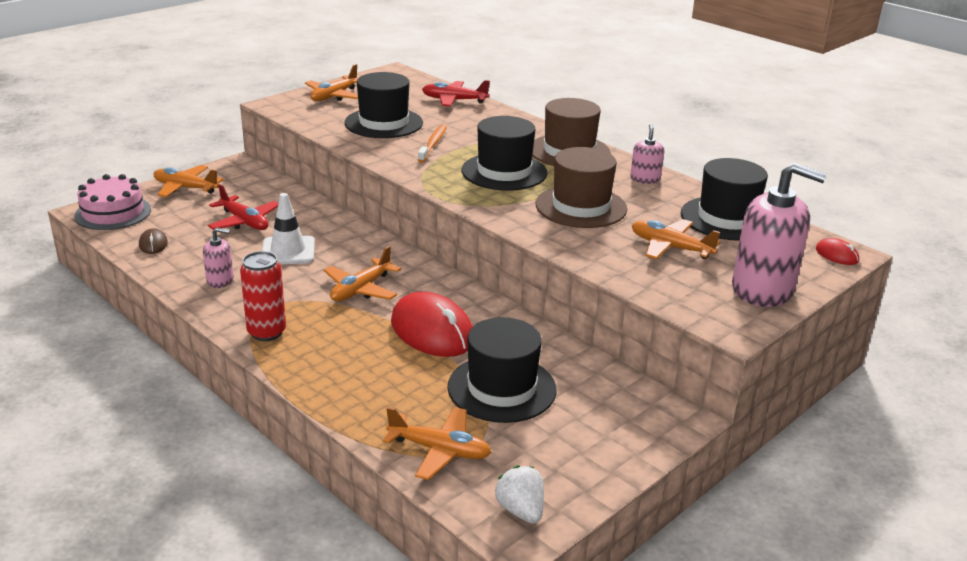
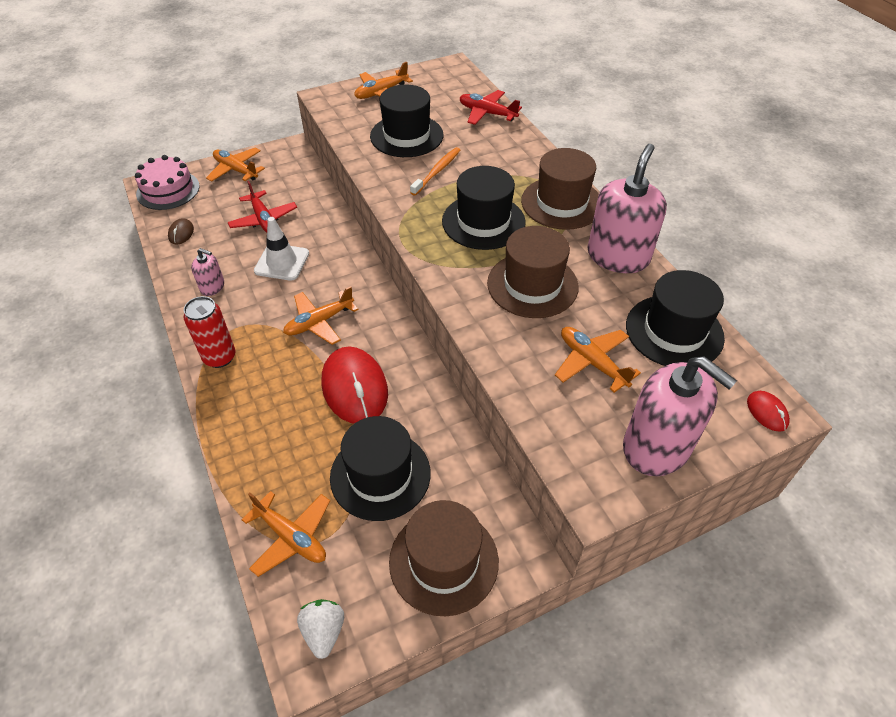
camera: 20 degrees right, 20 degrees up
pink soap dispenser [630,124,664,184] -> pink soap dispenser [587,144,667,273], size x2.07
none -> brown hat [389,500,499,616]

